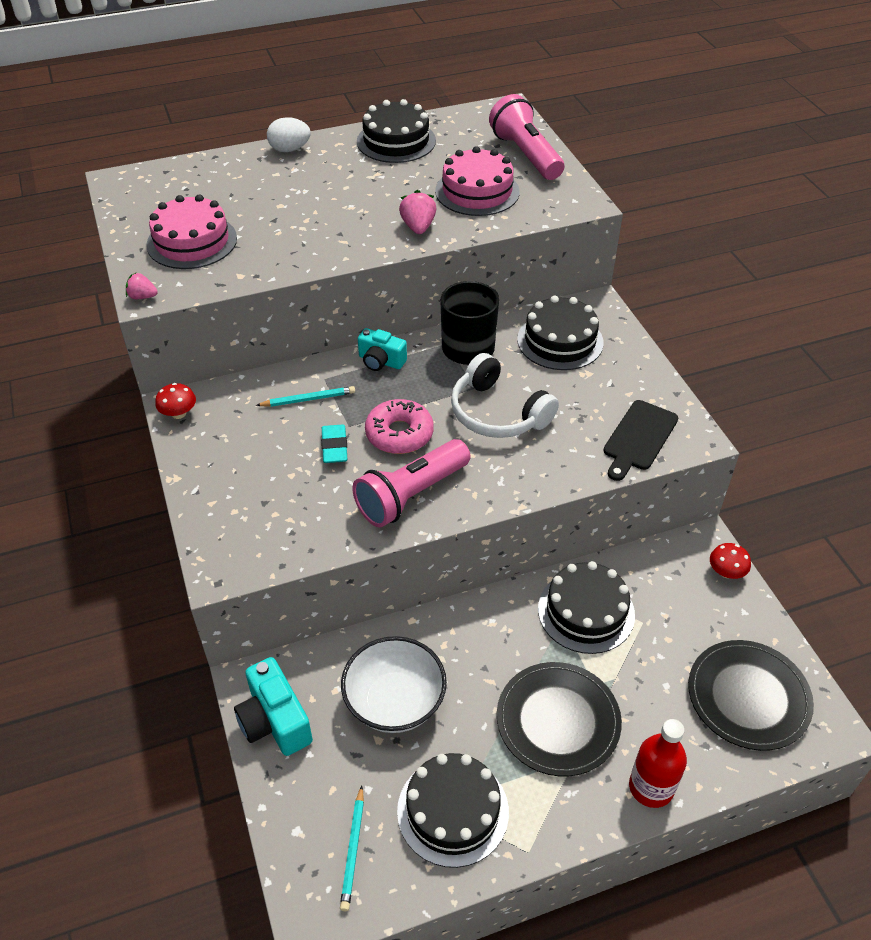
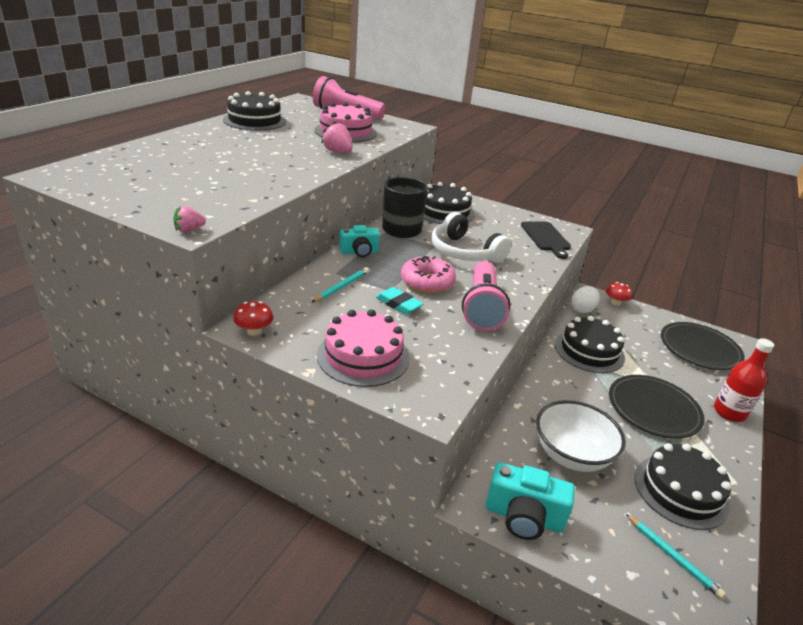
camera: 45 degrees left, 15 degrees down
pink cake [146,195,237,269] -> pink cake moved to [317,309,409,387]
white egg [267,117,311,152] -> white egg moved to [571,286,600,313]
white headphones [451,353,559,438] -> white headphones turned 45 degrees clockwise [431,212,511,263]

